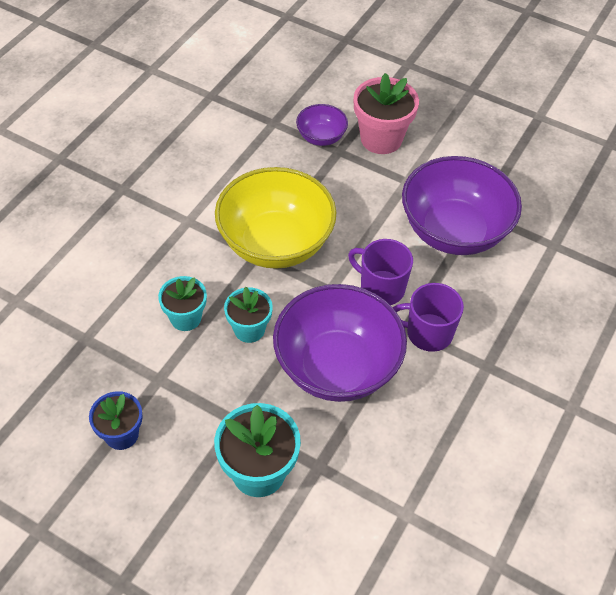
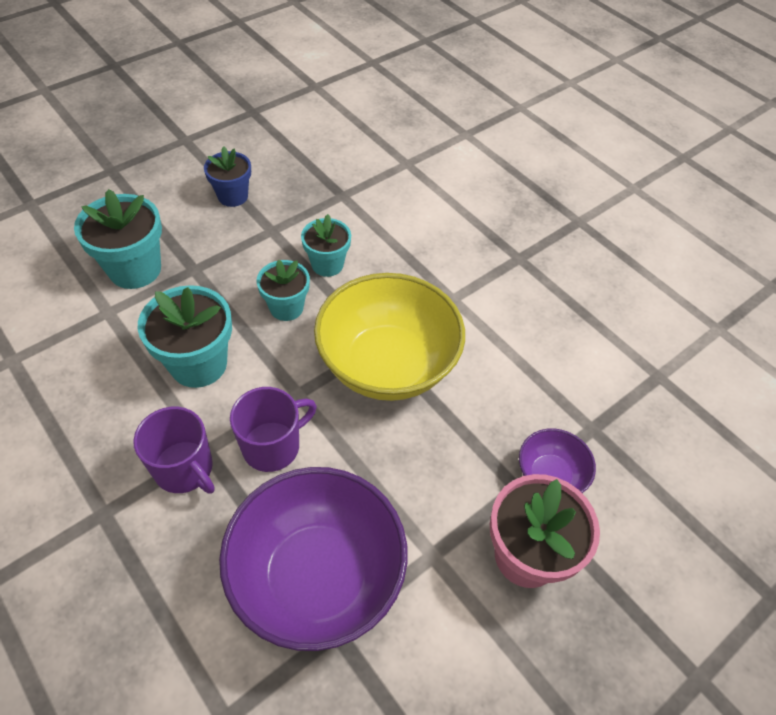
camera: 110 degrees right, 0 degrees up
purple bowl [273,284,407,402] -> turquoise flower pot [138,285,232,388]
purple mug [393,283,464,352] -> purple mug turned 105 degrees clockwise [133,407,215,494]

